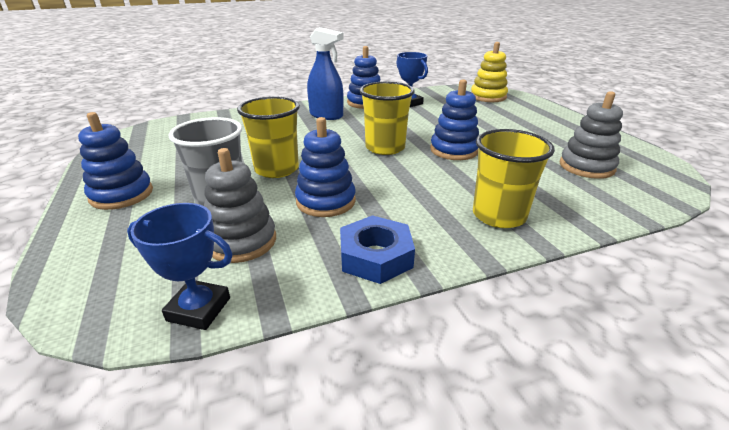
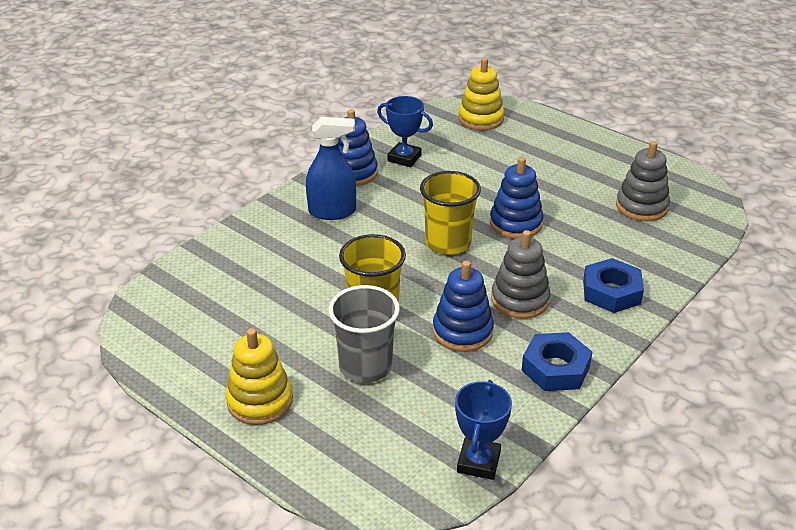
camera: 30 degrees left, 5 degrees up
blue stacking toy [78,112,153,210] -> yellow stacking toy [226,328,293,425]
blue trophy [127,203,233,330] -> blue trophy turned 60 degrees counterclockwise [455,380,512,480]
grey stacking toy [204,148,276,263] -> grey stacking toy moved to [491,230,551,319]
yellow cup [473,129,555,228] -> blue nut [583,258,644,313]

